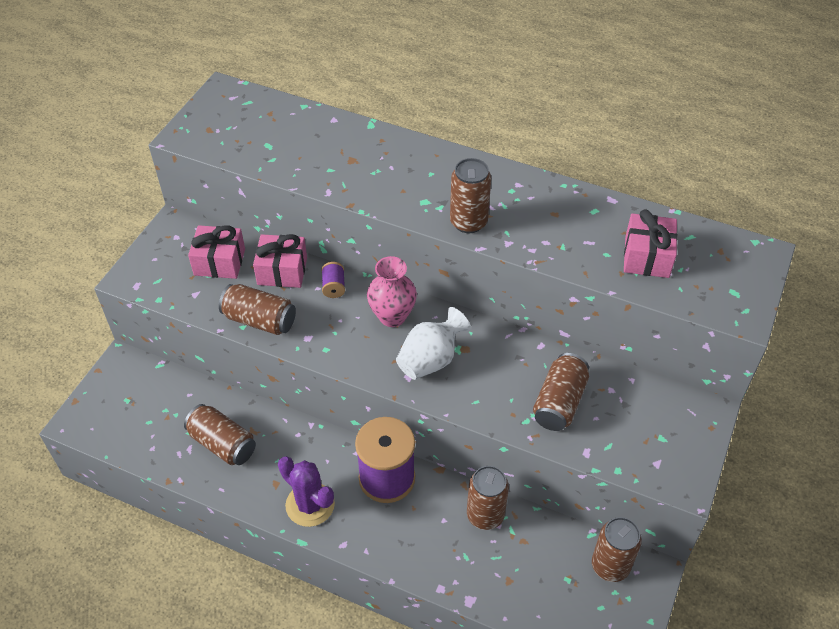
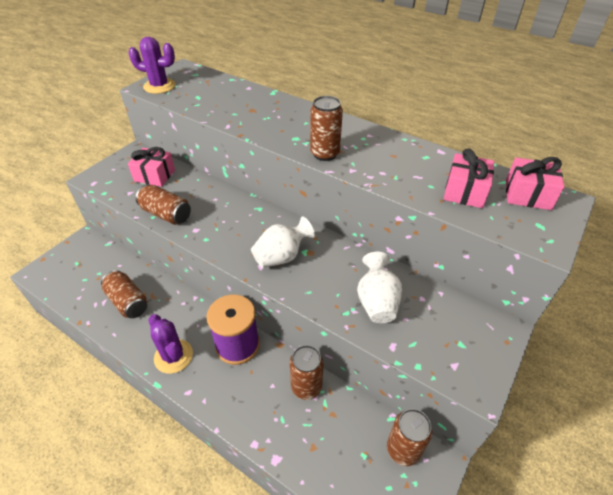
camera: 10 degrees right, 5 degrees down
pink gift [253,234,307,288] -> pink gift moved to [506,157,564,210]
purple spool [321,262,345,298] -> none
pink vase [367,256,417,327] -> none
brown can [533,353,589,431] -> white vase [357,252,402,323]
none -> purple cactus [128,37,175,94]

